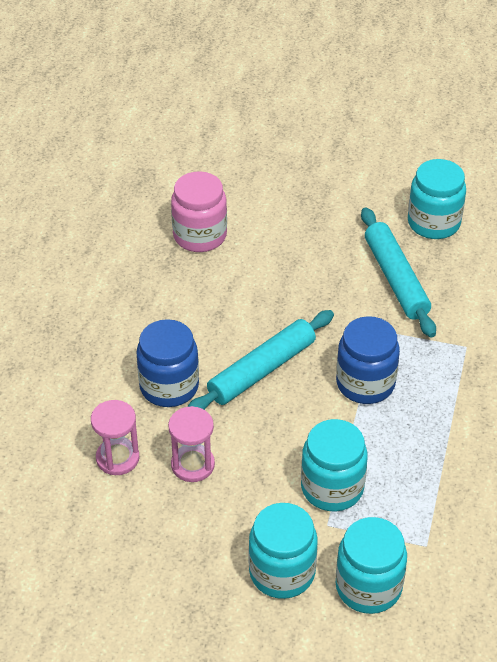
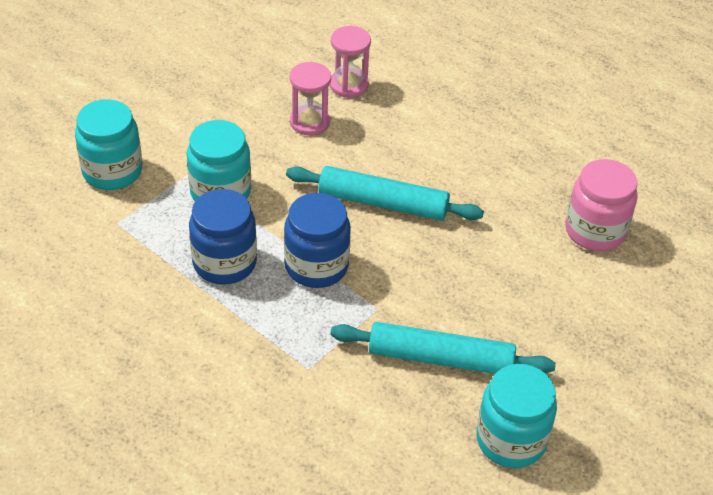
camera: 115 degrees right, 0 degrees up
blue jar [136,319,199,407] -> blue jar moved to [189,189,257,285]
turquoise rolling pin [188,310,334,410] -> turquoise rolling pin turned 60 degrees counterclockwise [286,166,484,221]
turquoise jar [249,503,318,599] -> none

